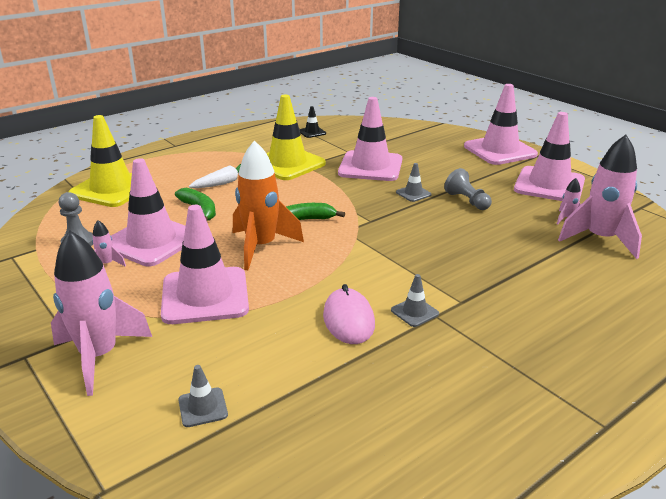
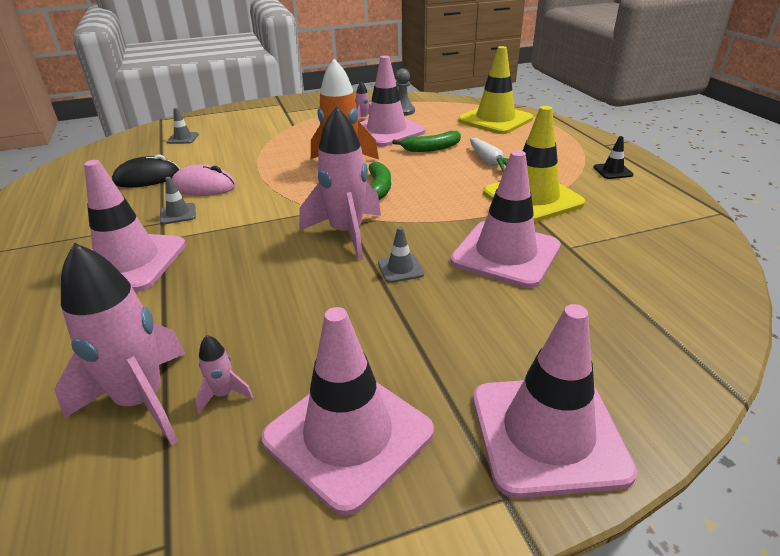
camera: 110 degrees right, 5 degrees up
pink rocket [51,231,152,396] -> pink rocket moved to [299,106,381,260]
pink traffic cone [161,205,249,324] -> pink traffic cone moved to [84,160,186,292]
black traffic cone [299,106,326,138] -> black traffic cone moved to [593,136,633,179]
grey pawn [444,168,492,210] -> none
none -> black mouse [112,154,180,188]

